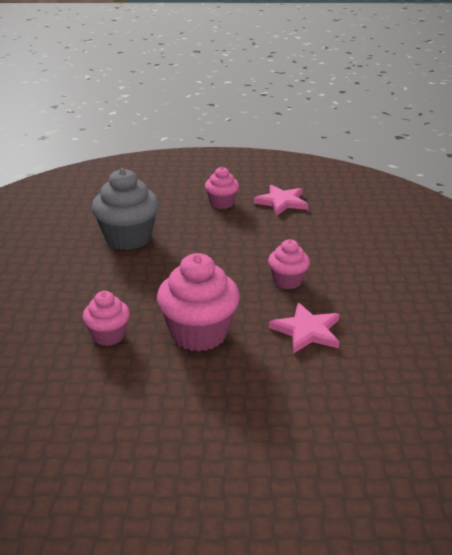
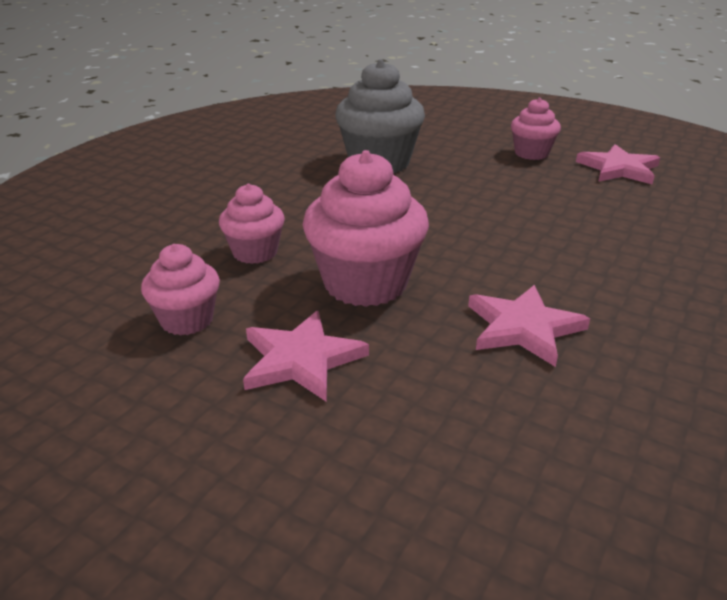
camera: 30 degrees right, 0 degrees up
pink cupcake [268,239,310,289] -> pink cupcake moved to [141,244,220,335]
none -> pink star [243,311,369,402]

